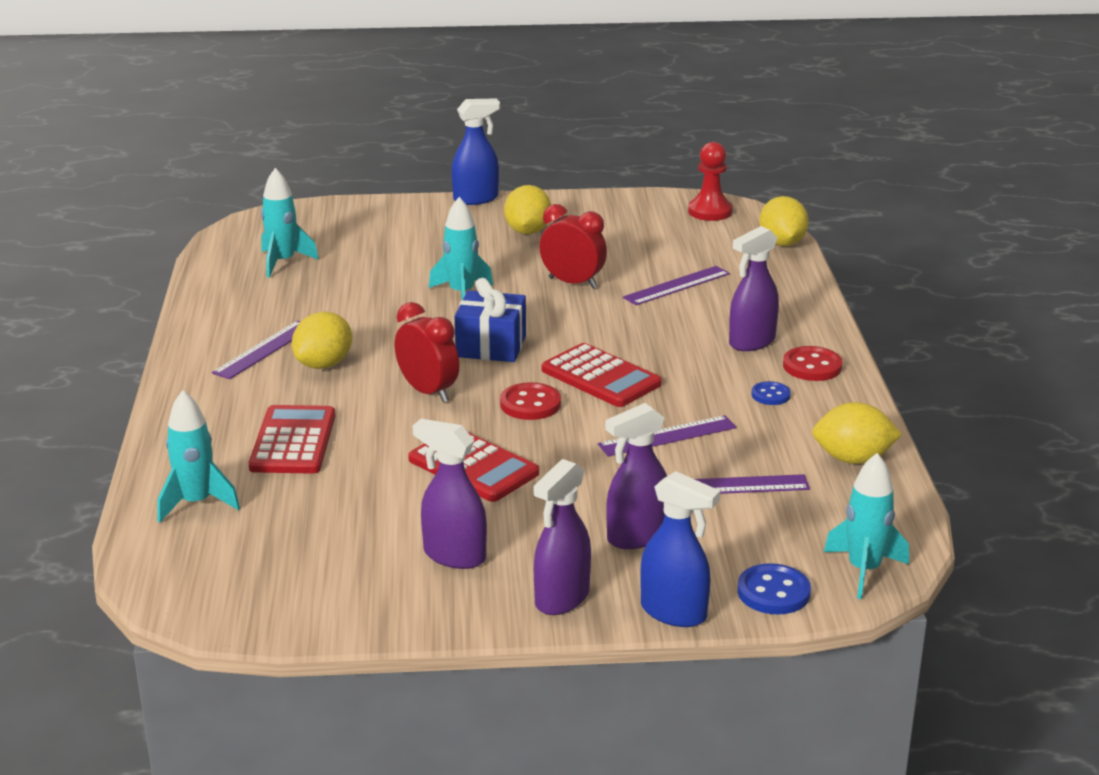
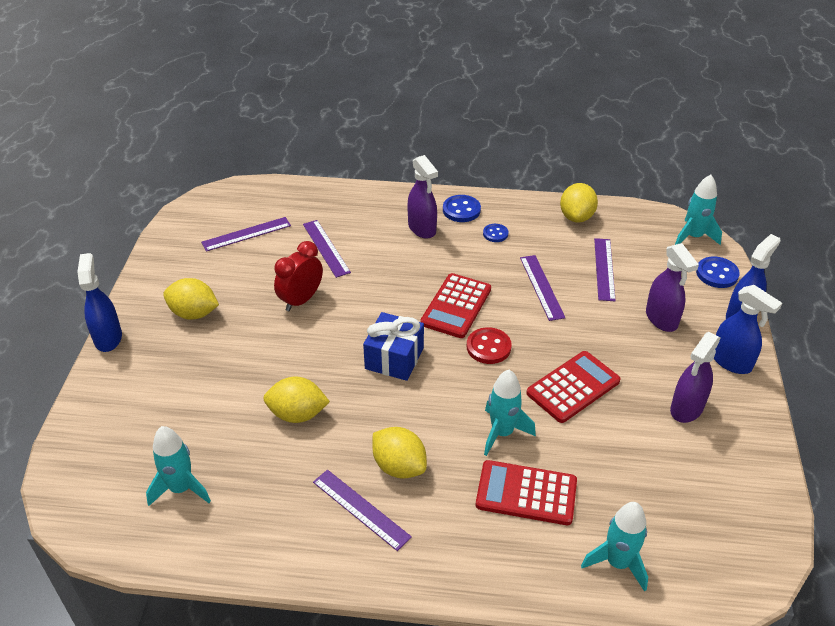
camera: 80 degrees left, 15 degrees up
red clock [395,302,459,402] -> none
turquoise rocket [429,197,493,300] -> turquoise rocket moved to [484,370,536,456]
purple spray bottle [533,459,591,615] -> blue spray bottle [714,285,782,374]
red calculator [542,343,662,407] -> red calculator turned 150 degrees clockwise [420,273,491,338]
red pawn [688,142,733,221] -> none
yellow lemon [759,196,809,246] -> yellow lemon moved to [264,377,330,423]
red button [783,346,842,381] -> blue button [443,195,481,222]
none -> purple ruler [201,217,291,252]

